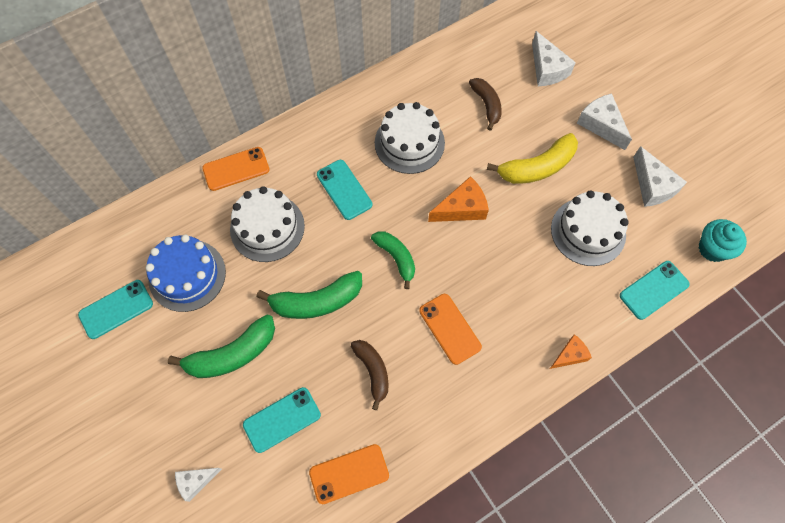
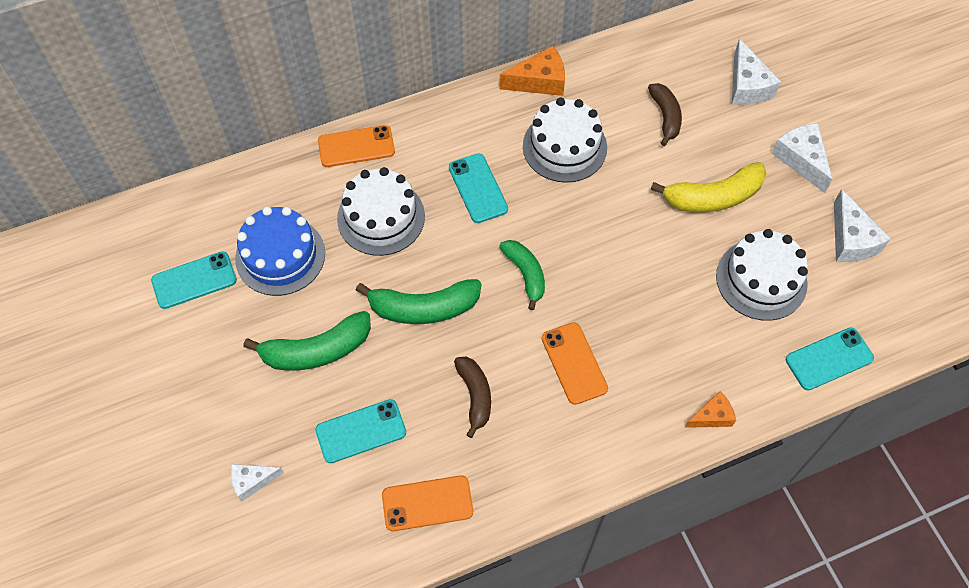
camera: 10 degrees right, 5 degrees down
orange cheese [428,176,489,222] -> orange cheese moved to [499,46,565,96]
turquoise cupcake [699,219,747,262] -> none

